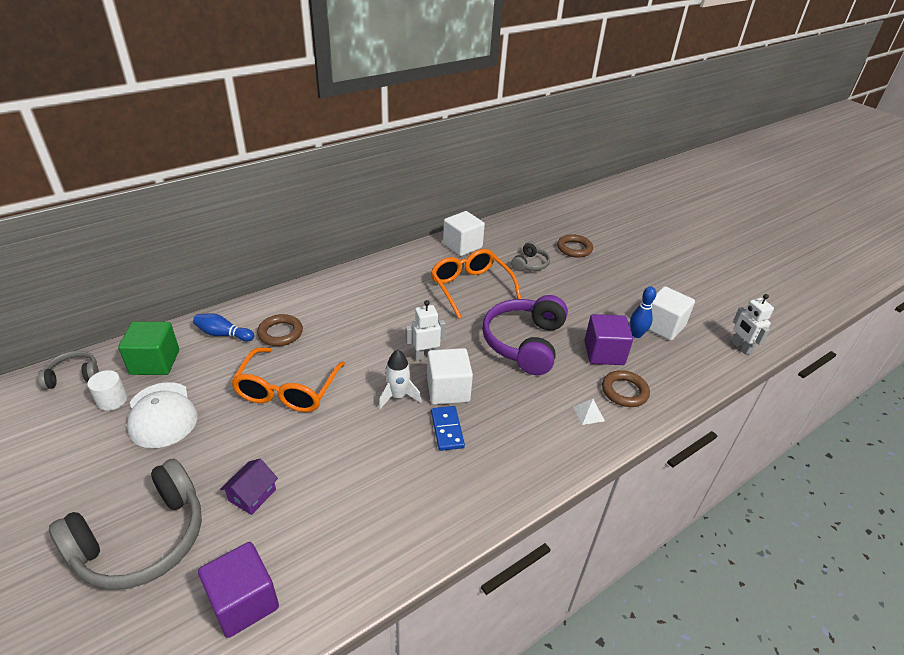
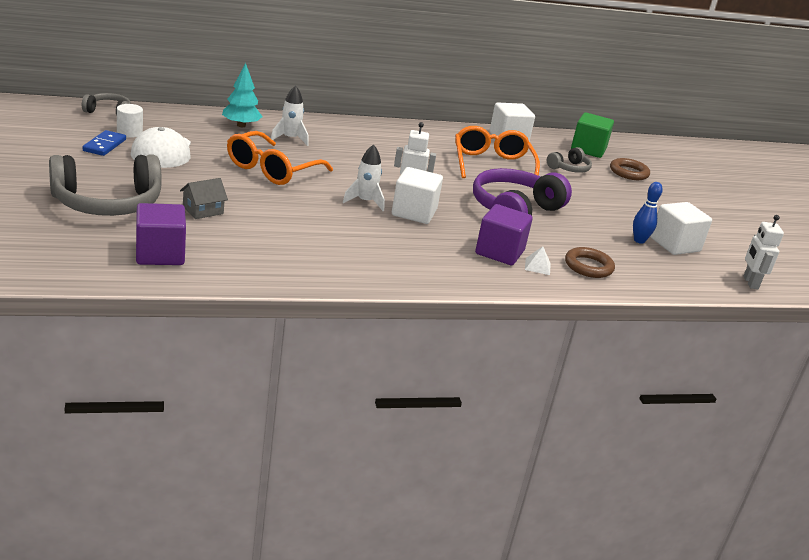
camera: 20 degrees right, 10 degrees down
green cube [118,321,179,375] -> green cube moved to [571,112,614,158]
blue bowling pin [193,313,254,341] -> turquoise tree [222,63,263,127]
purple house [220,459,278,515] -> grey house [180,178,228,219]
brown ring [257,314,303,346] -> white rocket [271,85,309,146]
blue domino [431,406,465,451] -> blue domino moved to [82,130,126,156]
purple cube [584,314,633,365] -> purple cube moved to [475,204,533,265]

